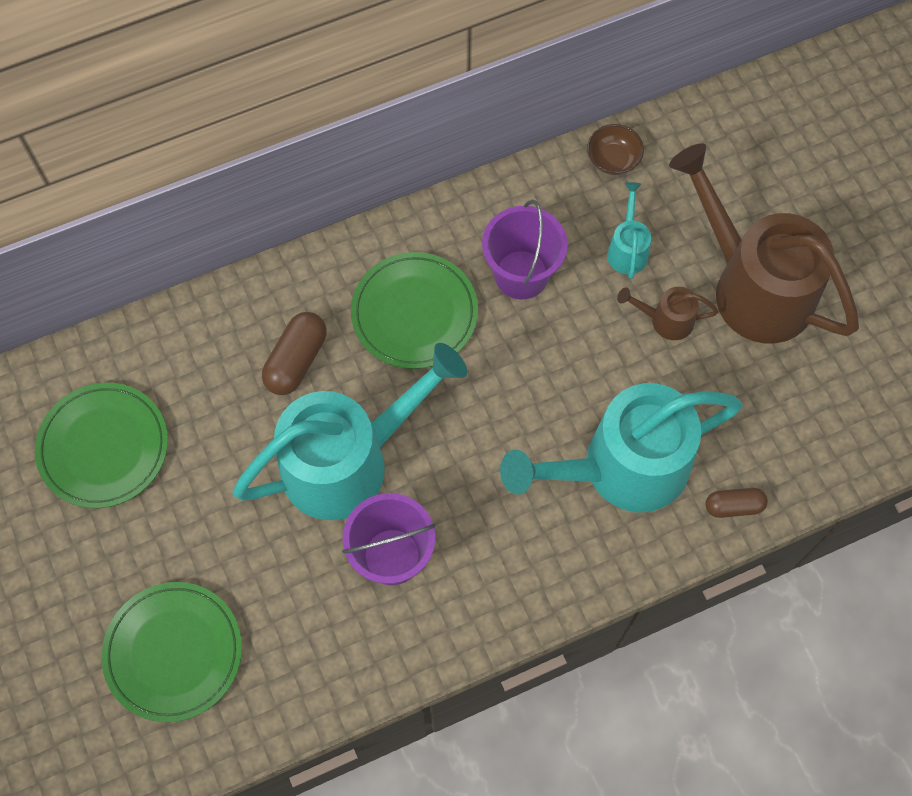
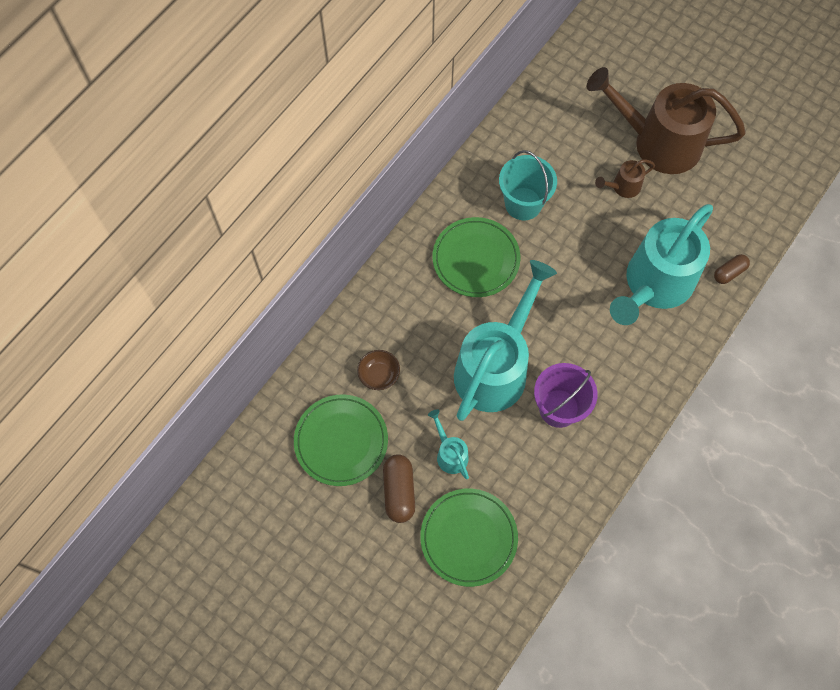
camera: 30 degrees left, 0 degrees up
brown capsule [262,312,327,395] -> brown capsule moved to [383,454,415,523]
purple bucket [482,200,568,300] -> turquoise bucket [499,150,557,220]
brown bowl [587,124,644,175] -> brown bowl moved to [357,350,400,390]
turquoise watering can [607,182,651,279] -> turquoise watering can moved to [428,409,469,479]

